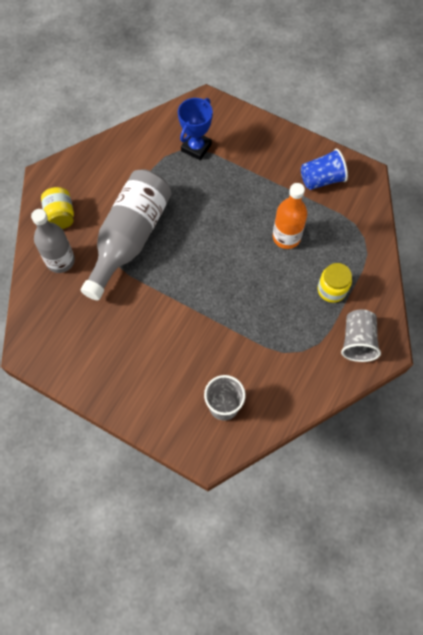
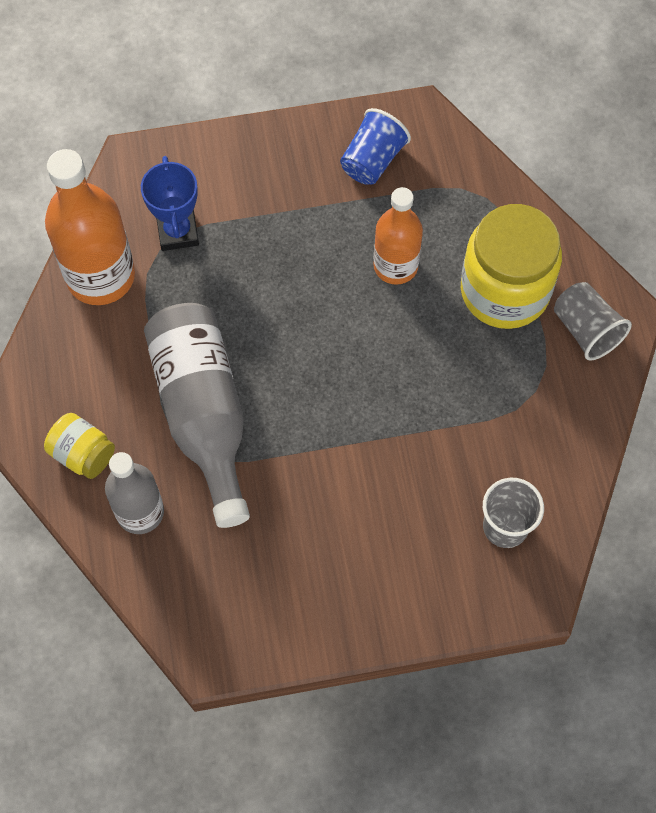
camera: 40 degrees left, 0 degrees up
yellow jar [318,263,352,303] -> yellow jar [461,204,562,329], size x1.99
none -> orange bottle [45,149,135,305]

